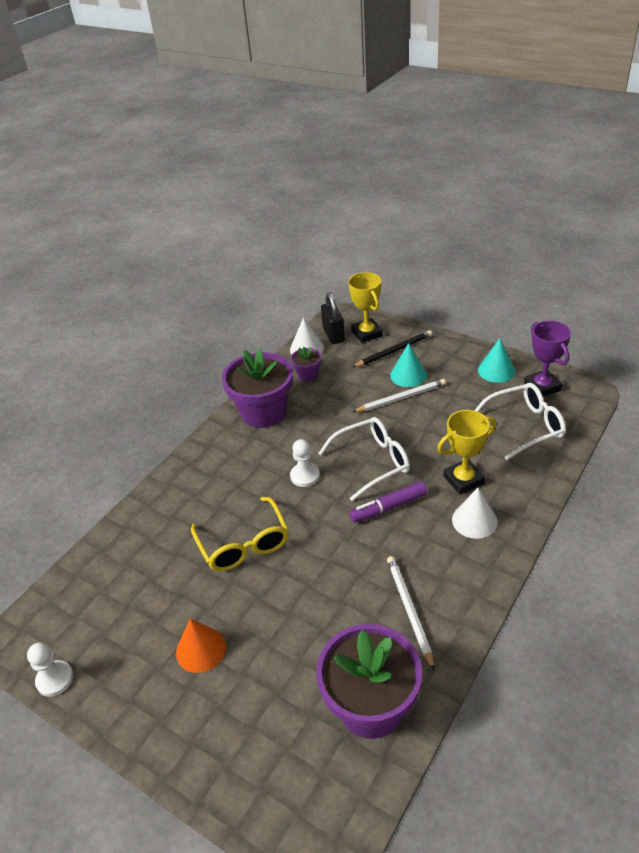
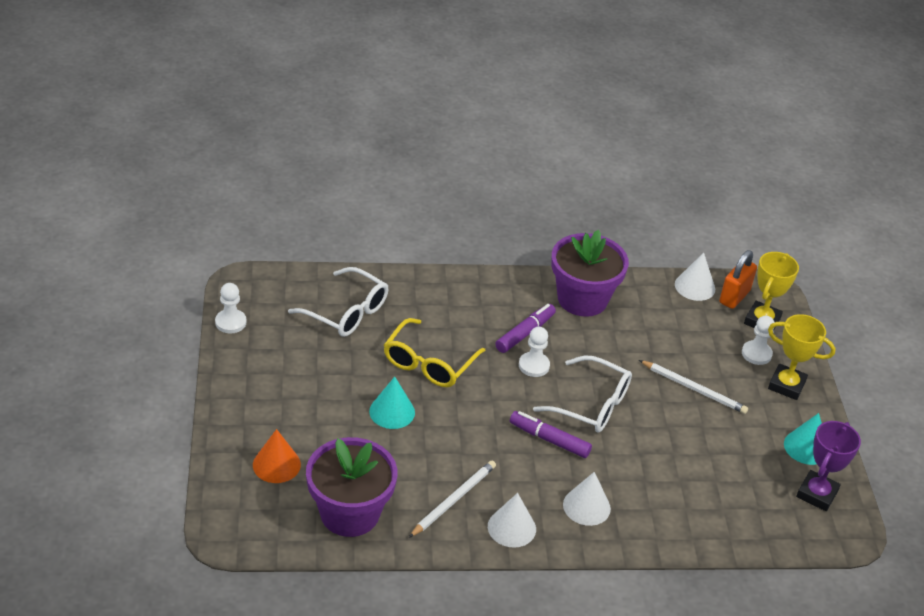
camera: 45 degrees right, 0 degrees up
orange cone [176,618,226,673] -> orange cone moved to [253,429,301,483]
purple flower pot [291,347,321,381] -> none
black padlock [321,293,345,344] -> orange padlock [719,250,757,309]
black pencil [353,330,432,367] -> white pawn [742,316,775,365]
turquoise cone [390,343,427,387] -> turquoise cone moved to [369,376,415,429]
yellow trophy [437,410,496,495] -> yellow trophy moved to [768,314,836,400]
white glasses [474,383,566,460] -> white glasses moved to [288,267,388,337]
none -> white cone [488,493,536,548]
none -> purple marker [495,304,556,353]

